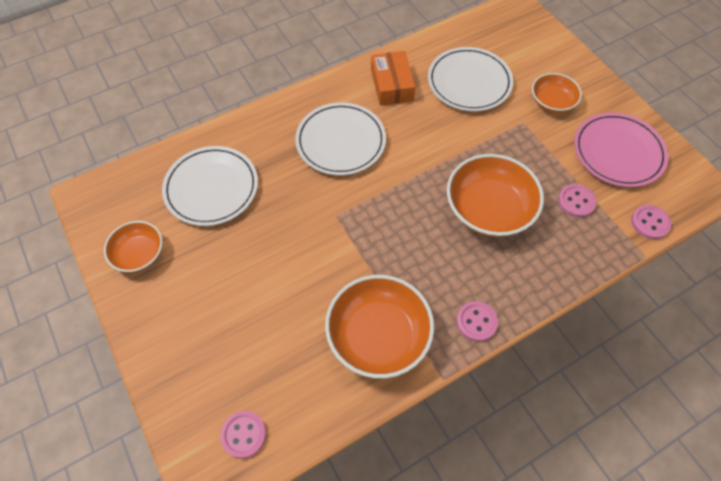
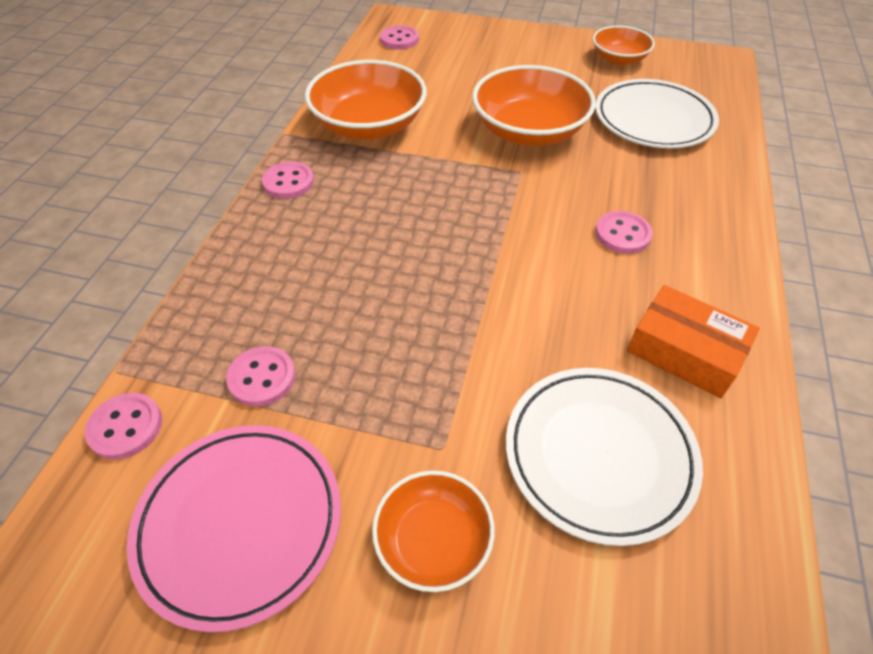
camera: 135 degrees right, 10 degrees down
white plate [295,103,386,176] -> pink button [595,211,653,254]
orange bowl [447,154,544,237] -> orange bowl moved to [472,65,596,146]

